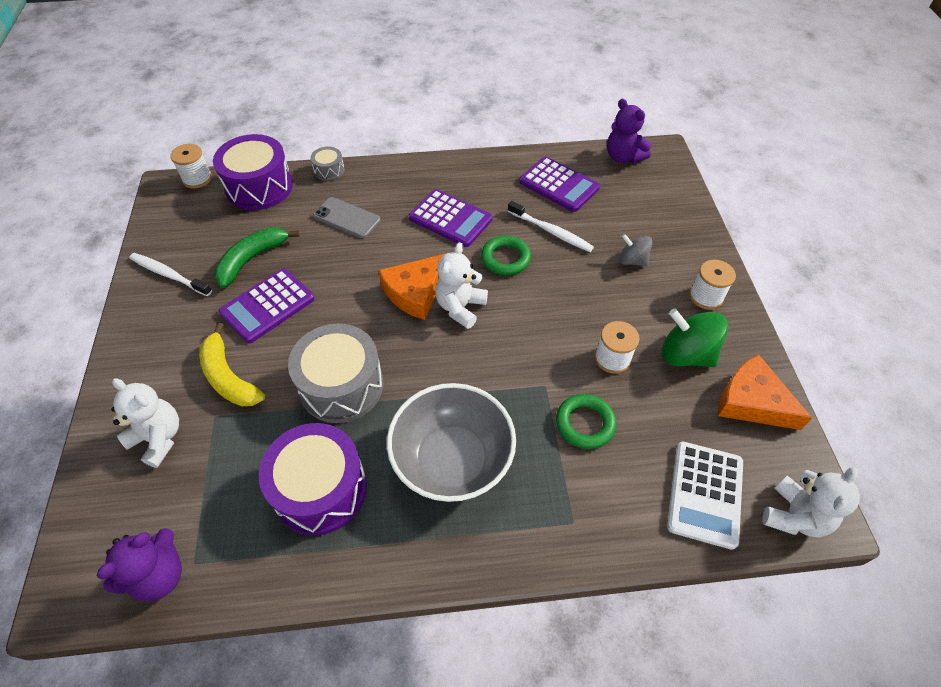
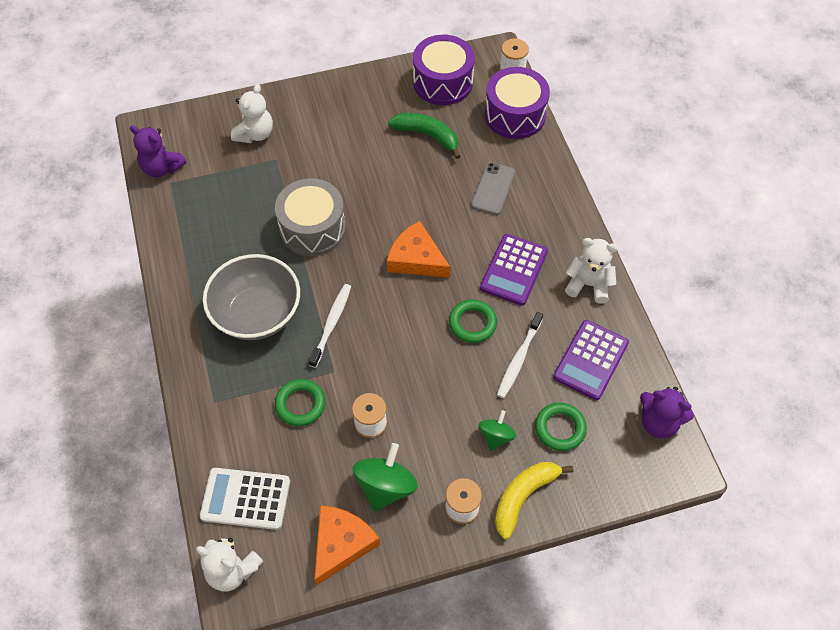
camera: 80 degrees right, 5 degrees up
white toothbrush [129,253,212,296] -> white toothbrush moved to [308,284,351,368]
yellow banana [199,323,265,406] -> yellow banana moved to [495,462,573,539]
purple calculator [218,269,315,344] -> none
purple drum [259,423,367,535] -> purple drum moved to [413,35,475,105]
grey drum [310,147,345,181] -> none
white teddy bear [435,242,488,329] -> white teddy bear moved to [565,238,618,303]
purple teddy bear [607,99,652,163] -> purple teddy bear turned 105 degrees counterclockwise [640,387,694,438]
grey spinning top [619,234,652,267] -> green spinning top [479,410,516,451]
none -> green ring [535,403,587,451]

